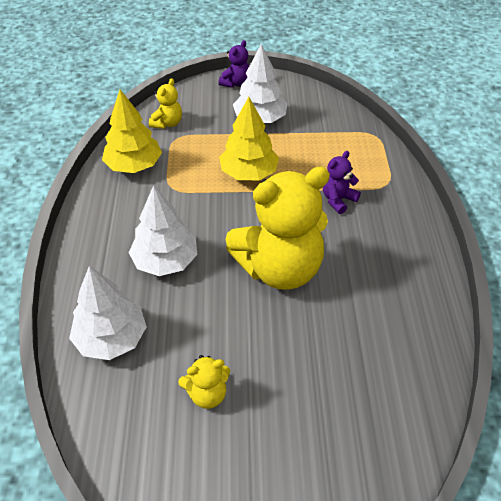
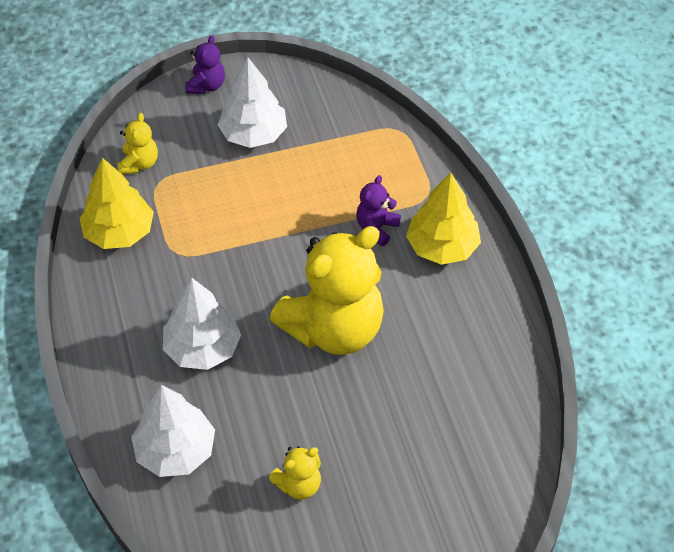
camera: 15 degrees left, 5 degrees up
yellow tree [219,97,279,180] -> yellow tree moved to [406,173,481,265]

